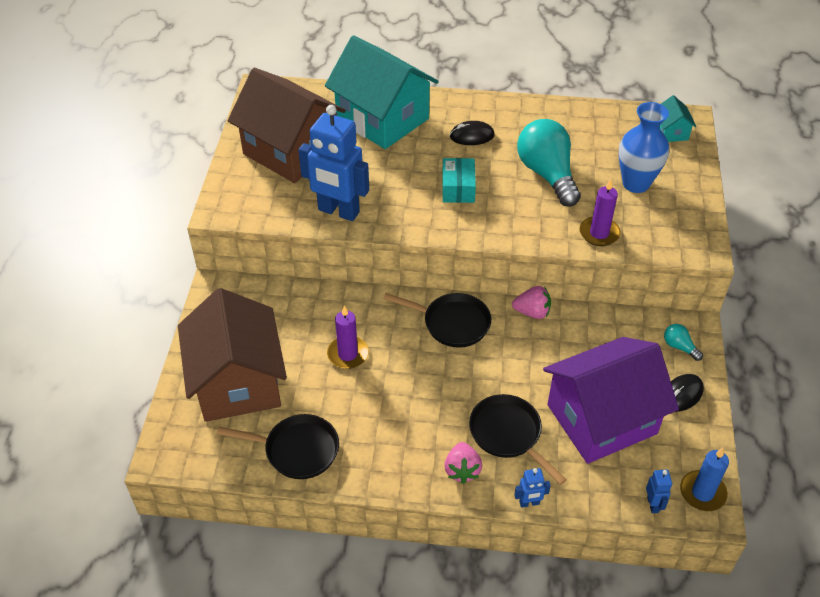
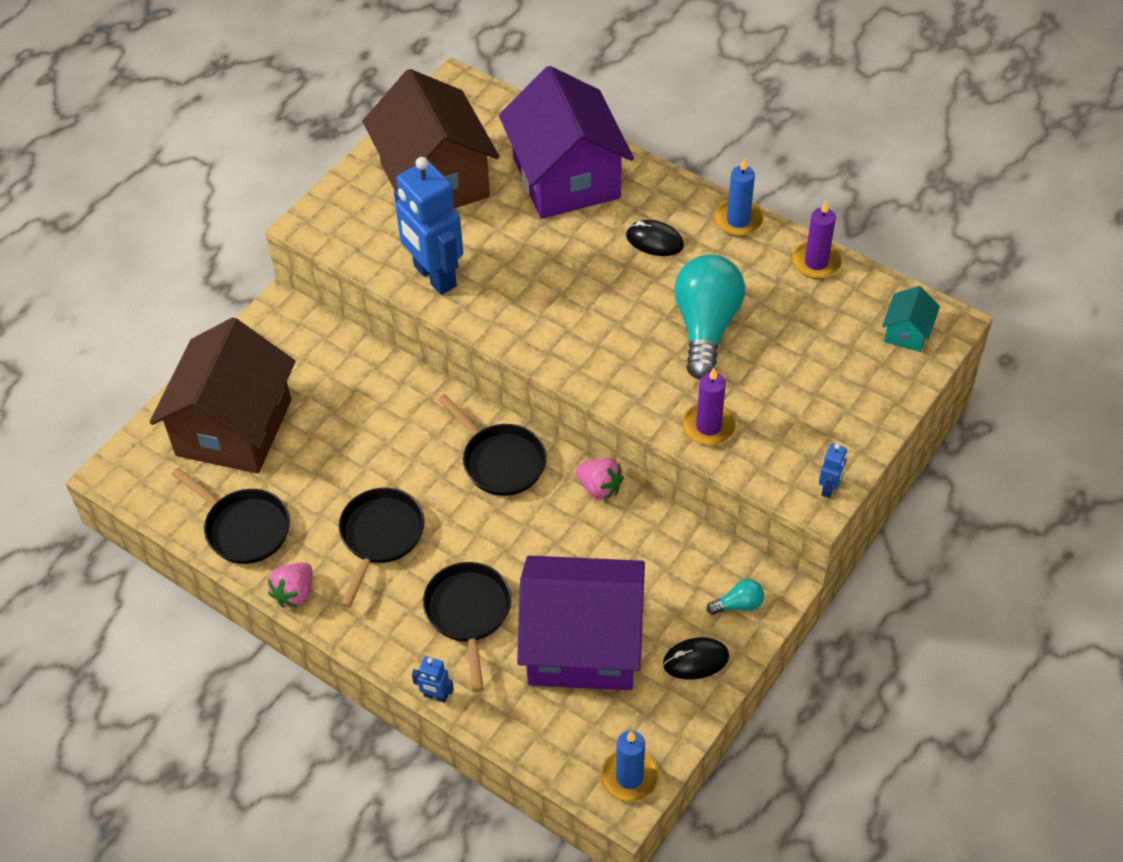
camera: 30 degrees right, 5 degrees up
turquoise house [325,35,439,149] -> purple house [499,66,634,219]
purple candle [327,306,369,369] -> purple candle moved to [792,200,842,279]
turquoise box [442,158,476,203] -> none
pink strawberry [444,442,482,484] -> pink strawberry moved to [268,562,313,608]
blue vase [619,102,669,193] -> none
blue robot [646,469,672,513] -> blue robot moved to [819,443,847,498]
turquoise light bulb [664,324,703,361] -> turquoise light bulb turned 90 degrees clockwise [707,579,764,615]
none -> black pan [339,488,425,608]
none -> blue candle [714,158,763,237]

